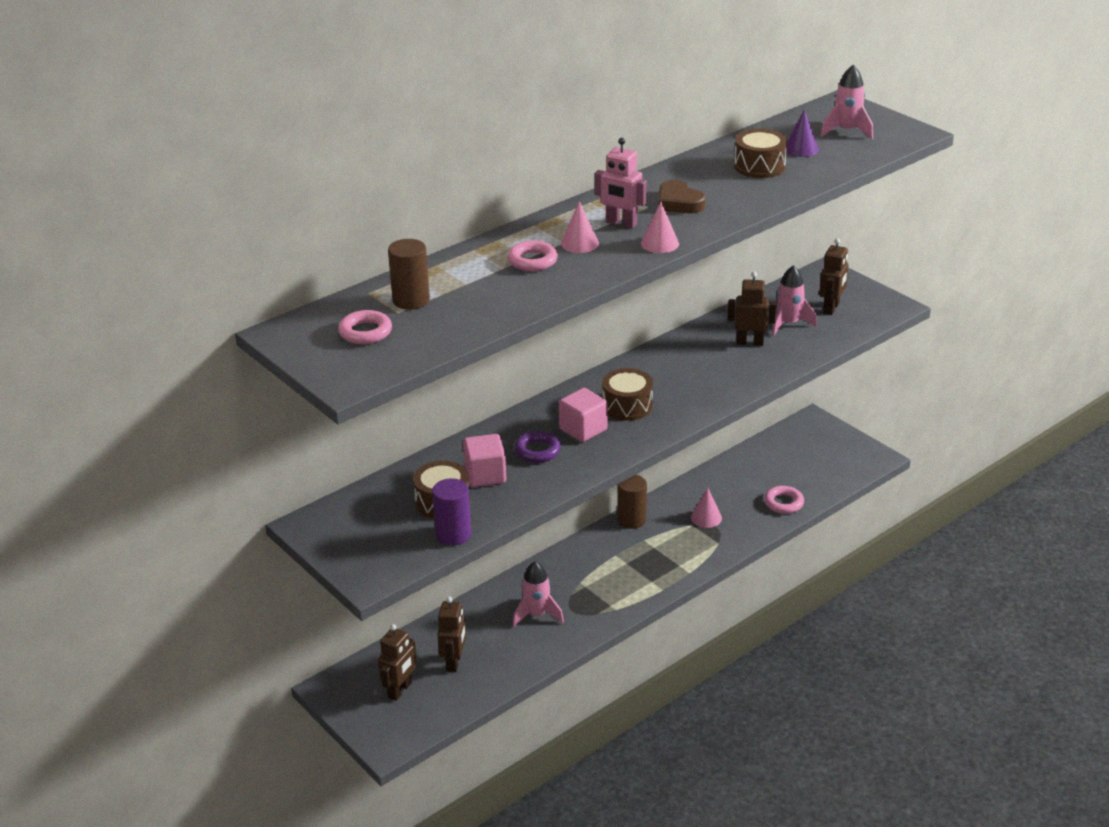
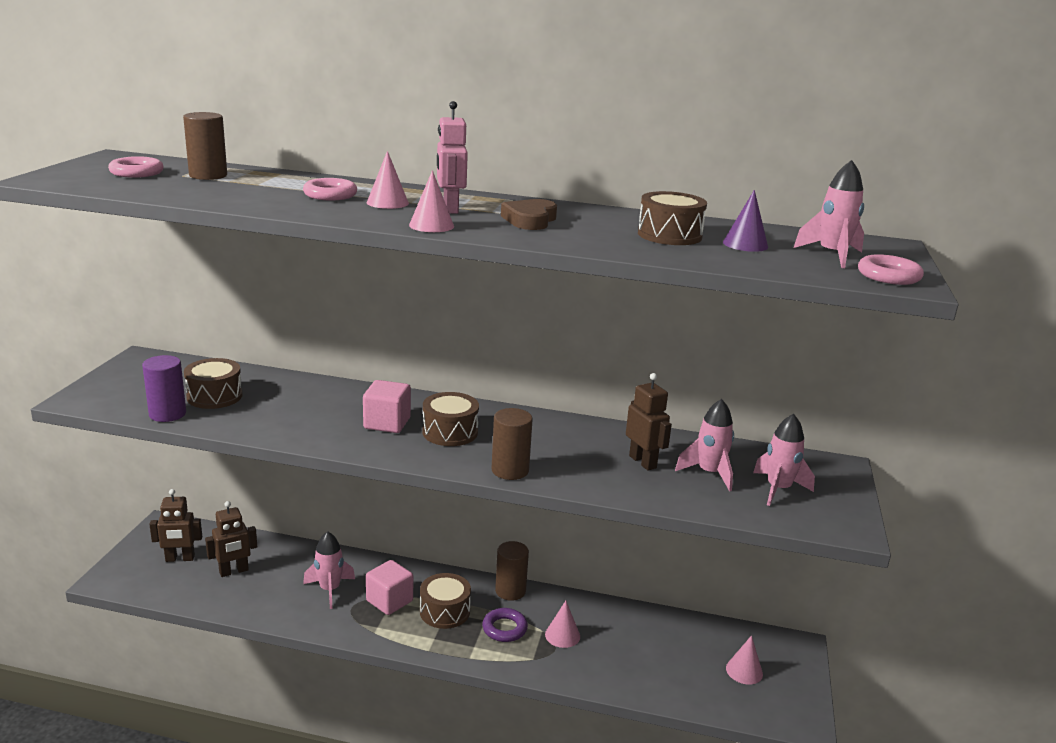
camera: 50 degrees right, 10 degrees down
pink cube [463,434,506,487] -> pink cube moved to [366,560,413,615]
purple ring [514,431,561,463] -> purple ring moved to [482,608,528,642]
pink ring [764,486,804,514] -> pink ring moved to [858,254,924,285]
brown robot [819,238,849,315] -> pink rocket [753,414,815,506]
none -> brown drum [420,573,471,629]
none -> brown cylinder [492,408,533,480]
none -> pink cone [726,635,763,684]

